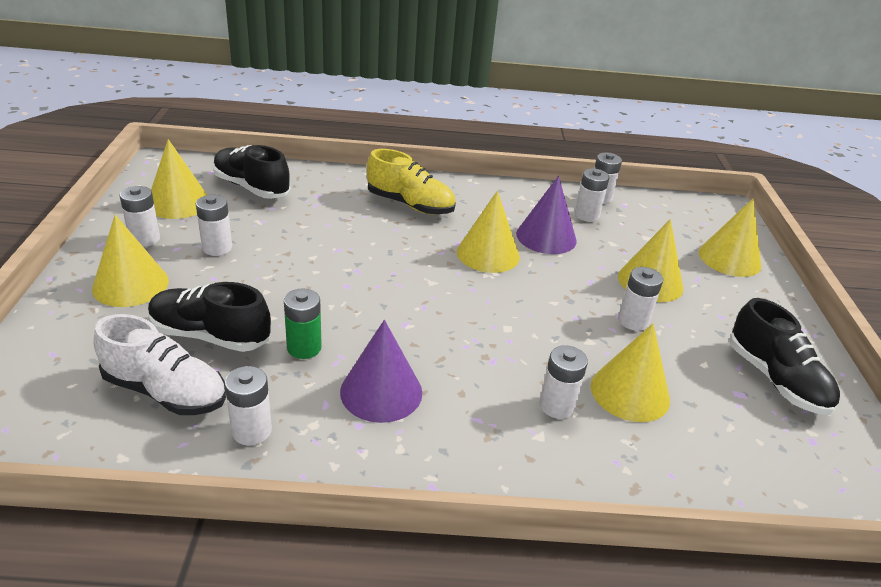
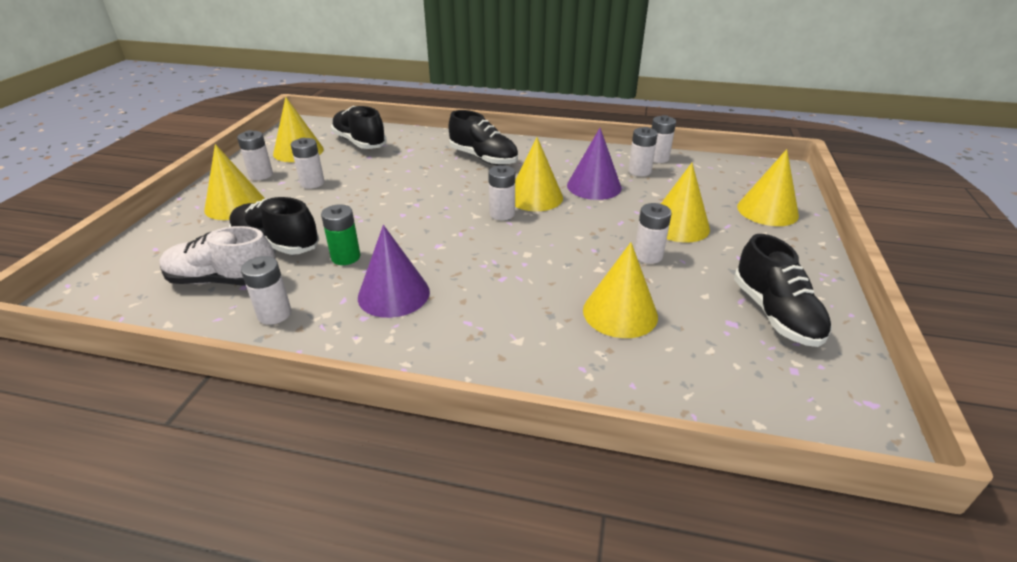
camera: 15 degrees right, 0 degrees up
white shoe [93,314,226,415] -> white shoe turned 150 degrees clockwise [159,226,275,285]
yellow shoe [367,149,456,215] -> black shoe [448,110,518,166]
white battery [539,345,588,419] -> white battery moved to [488,165,515,220]

